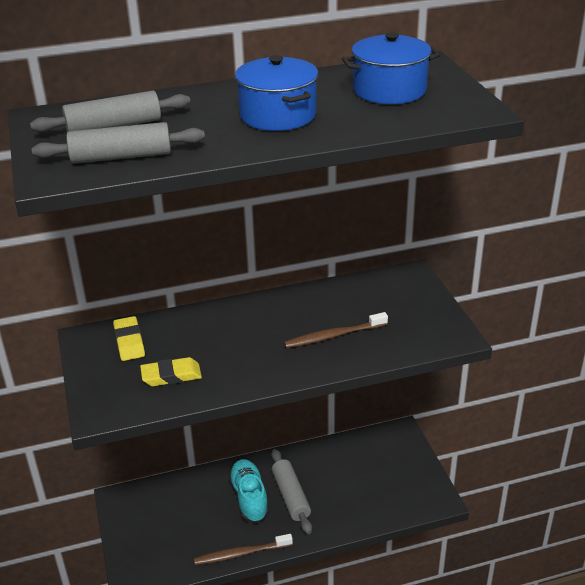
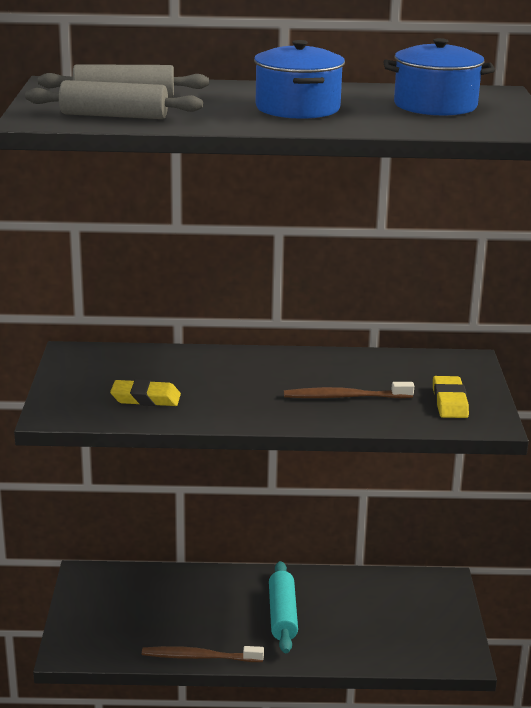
camera: 15 degrees right, 10 degrees down
yellow eraser [113,316,145,361] -> yellow eraser moved to [433,376,469,418]
turquoise shoe [228,459,269,523] -> none
grey rolling pin [271,449,312,534] -> turquoise rolling pin [269,561,298,653]

